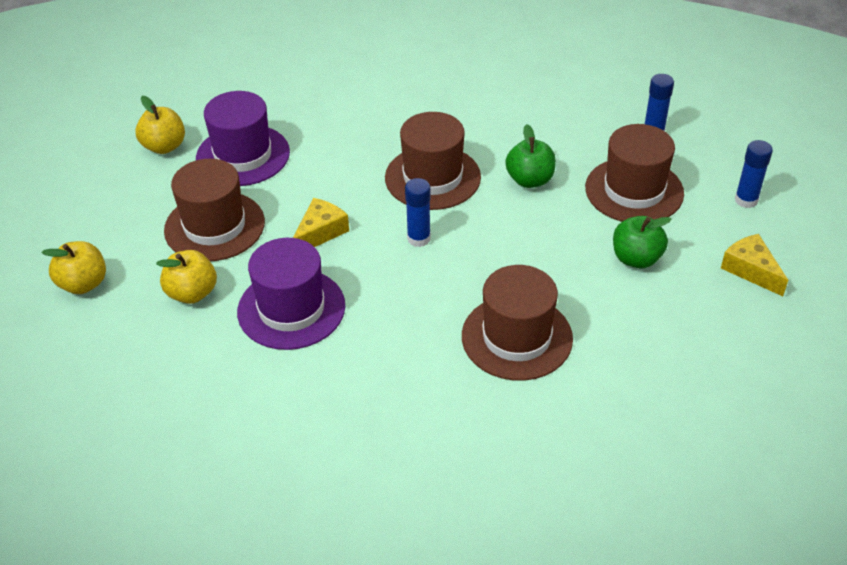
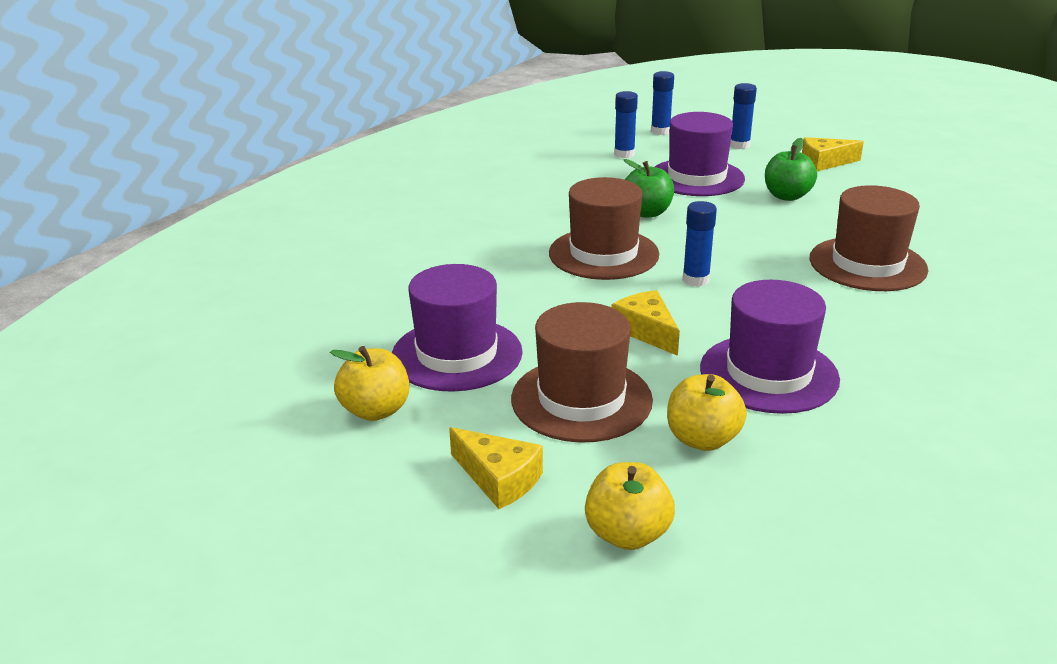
camera: 65 degrees left, 15 degrees down
brown hat [585,124,684,222] -> purple hat [655,112,745,196]
none -> yellow cheese [449,427,543,509]
none -> blue glue stick [651,71,674,135]

